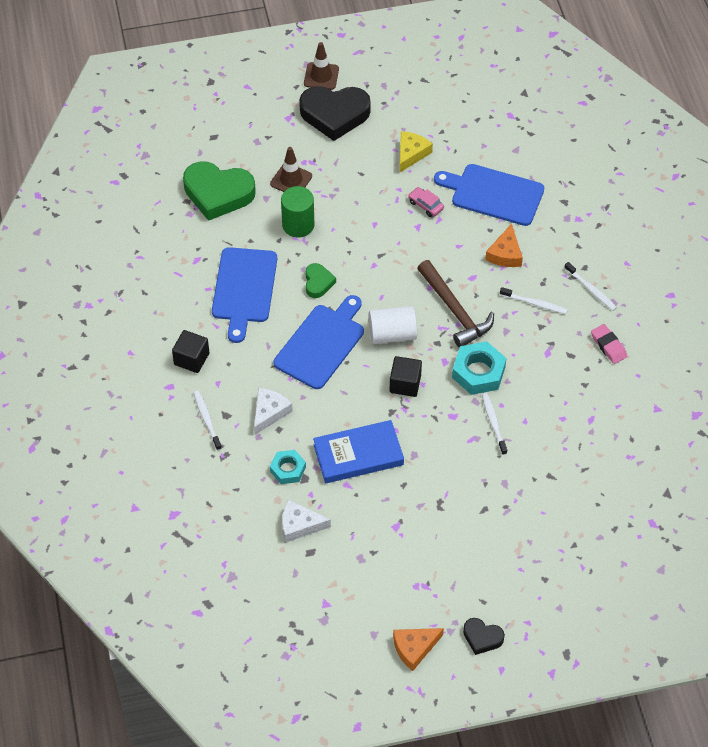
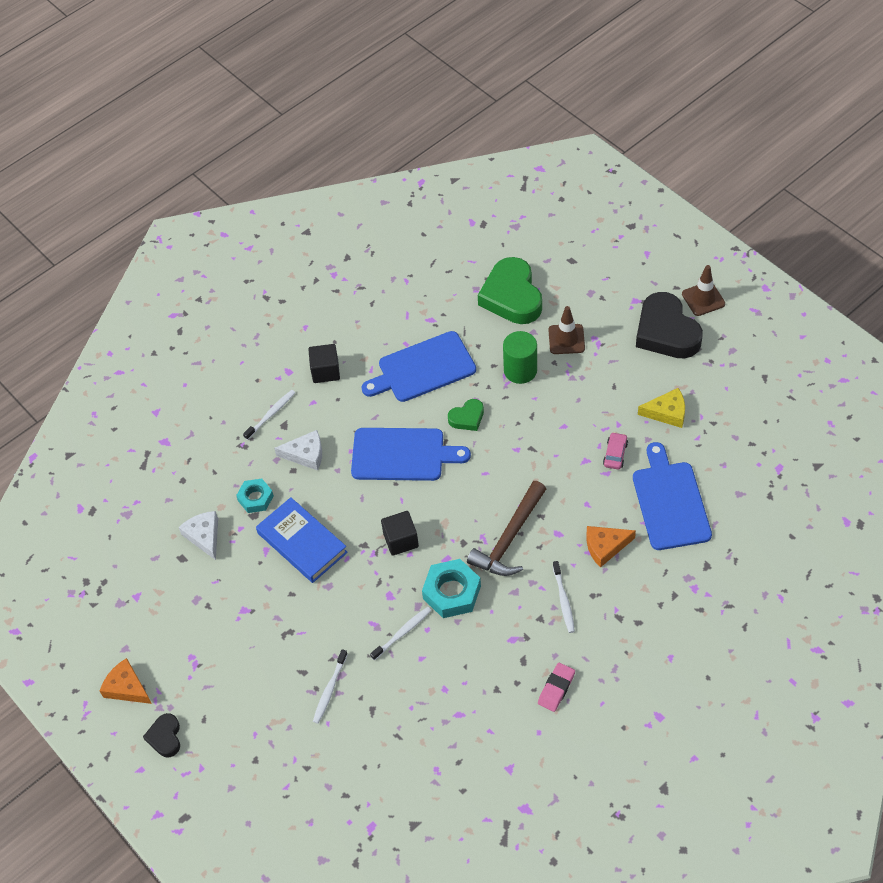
camera: 65 degrees right, 0 degrees up
white cylinder [369,306,417,344] -> none
white toothbrush [564,262,617,311] -> white toothbrush moved to [313,649,348,724]

